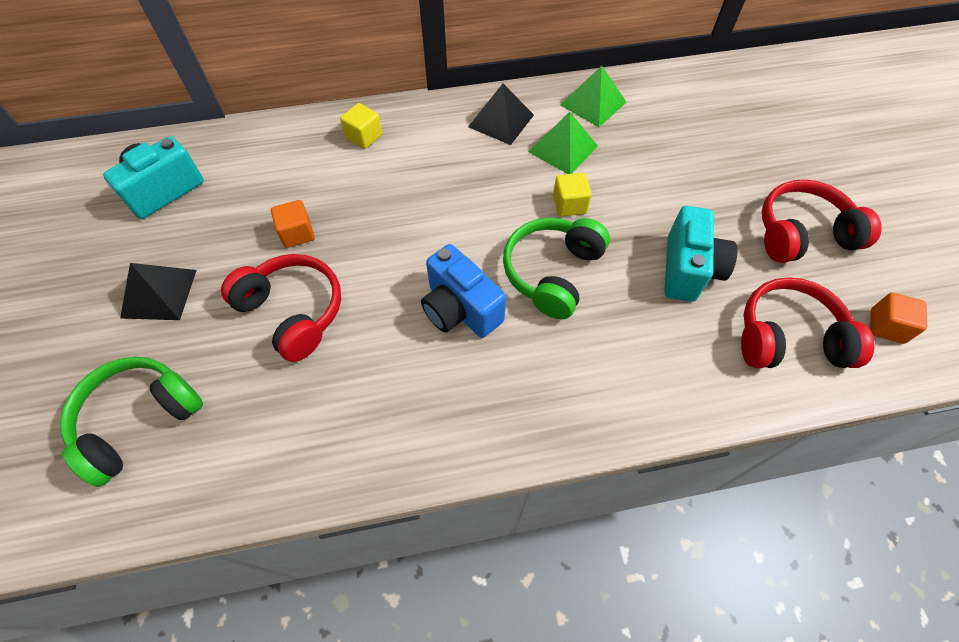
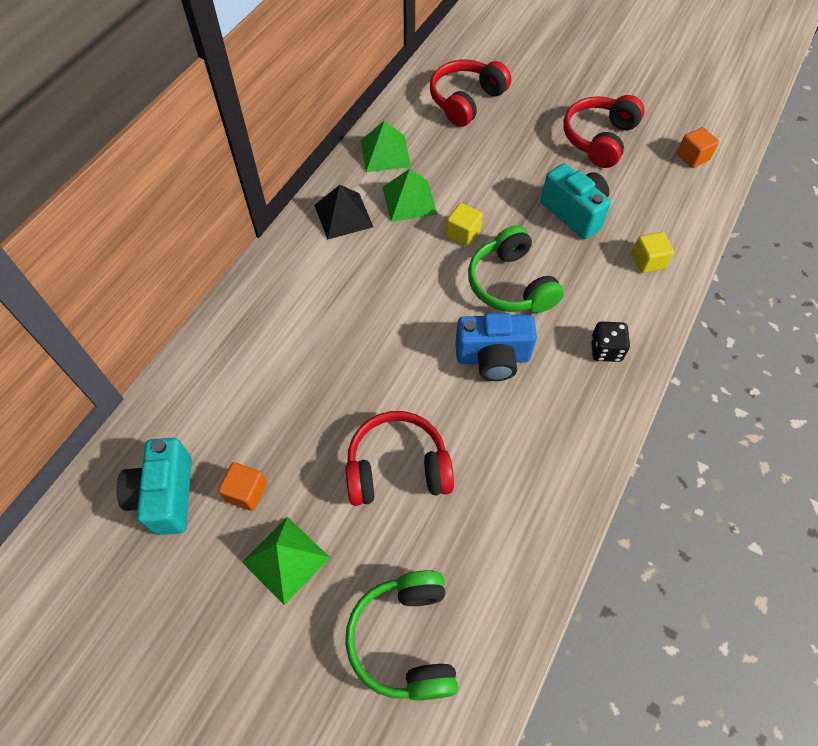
camera: 50 degrees left, 0 degrees up
black pyramid [120,263,197,320] -> green pyramid [242,517,330,605]
orange cube [271,200,315,248] -> orange cube moved to [218,462,267,511]
yellow cube [340,103,382,149] -> yellow cube moved to [632,232,674,273]
red headphones [741,277,875,368] -> red headphones moved to [430,60,511,127]
none -> black dice [591,321,630,362]

